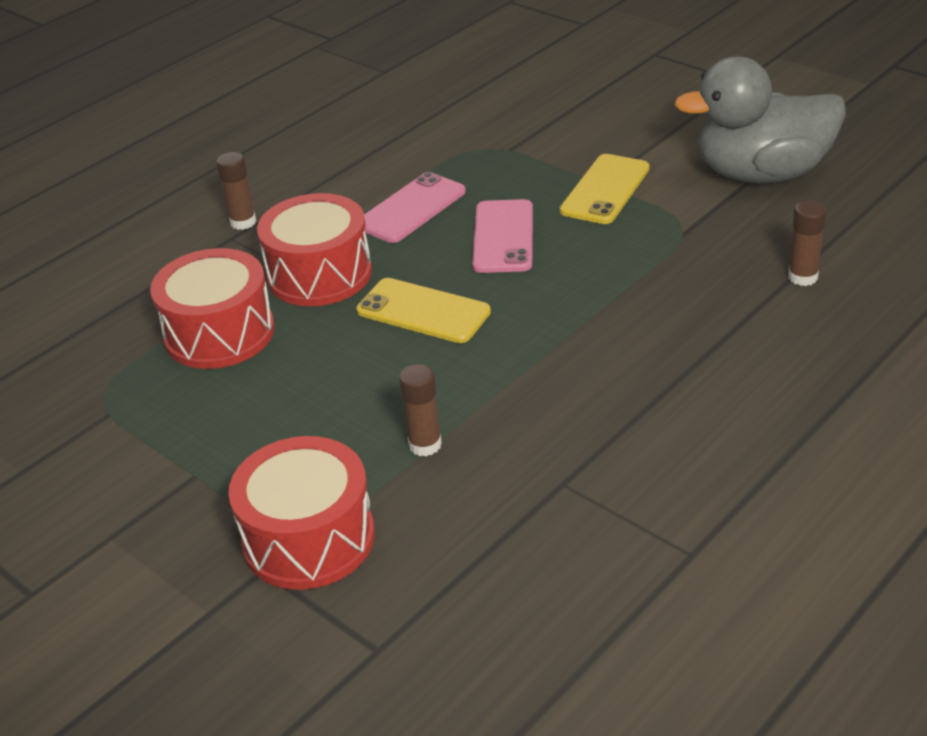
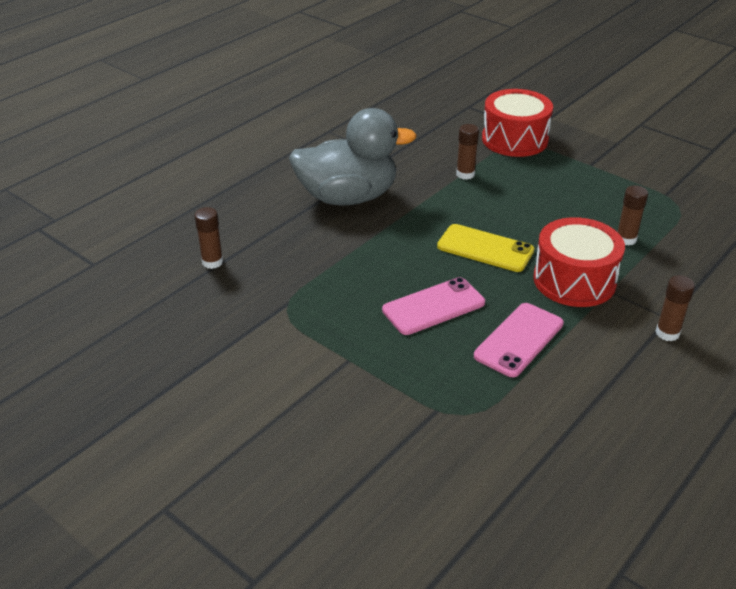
camera: 175 degrees right, 0 degrees up
red drum [150,248,275,369] -> brown glue stick [617,185,648,246]
pink phone [472,199,533,273] -> pink phone turned 60 degrees clockwise [382,277,485,335]
yellow phone [560,154,650,224] -> none
grey duck [674,56,846,183] -> grey duck moved to [289,108,417,205]

